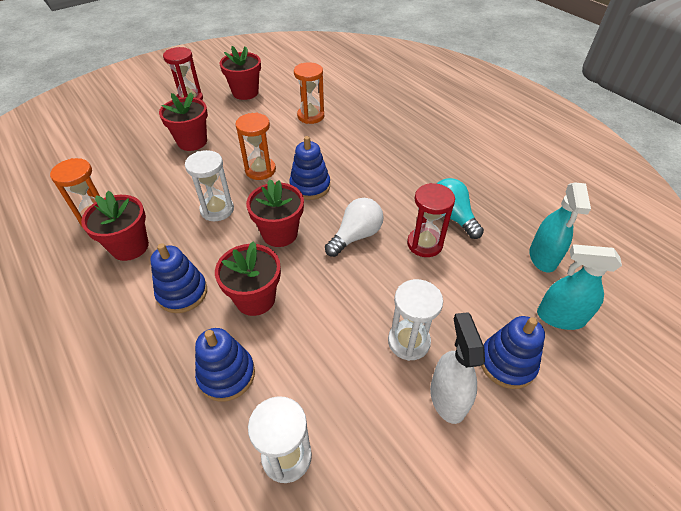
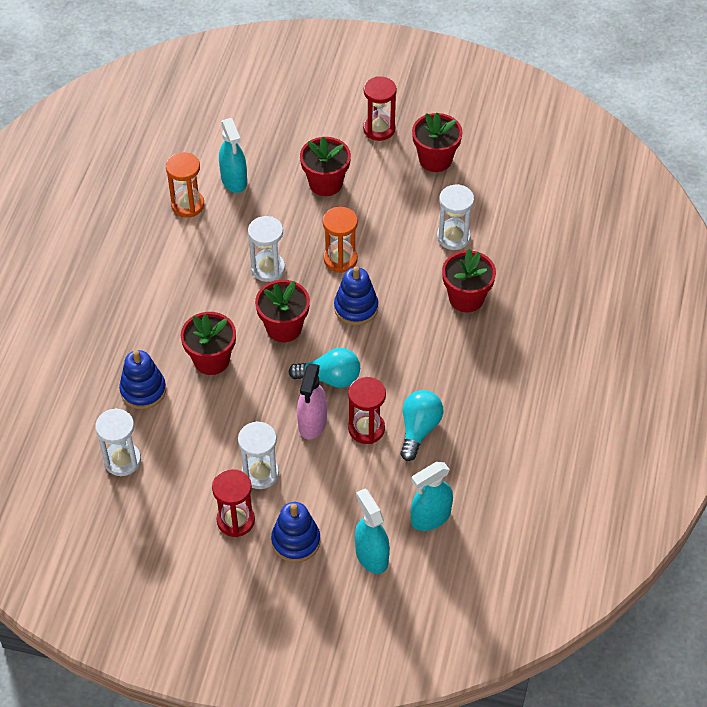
camera: 50 degrees right, 5 degrees up
red flower pot [81,191,149,261] -> red flower pot moved to [442,249,496,312]
blue stacking toy [150,243,207,313] -> none
orange hourglass [294,62,324,124] -> white hourglass [437,184,474,250]
white light bulb [325,198,384,257] -> turquoise light bulb [289,348,360,388]
white spray bottle [430,312,485,424] -> red hourglass [212,469,255,537]
none -> turquoise spray bottle [219,118,247,193]
none -> pink spray bottle [297,363,327,440]

